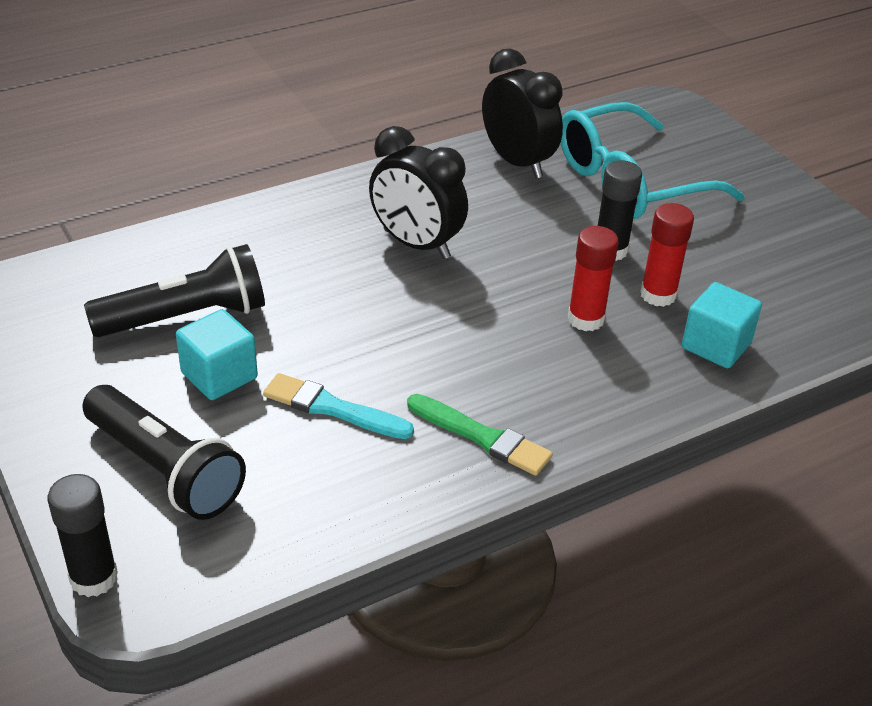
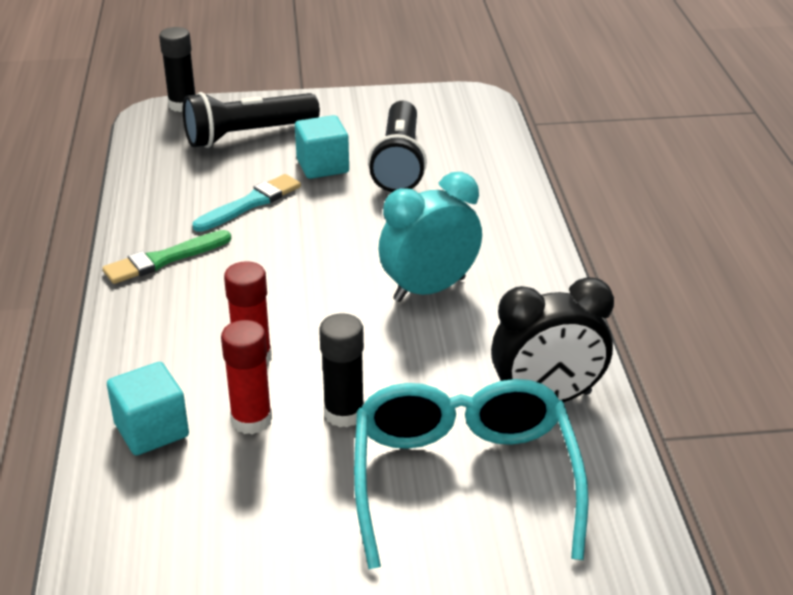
camera: 115 degrees right, 5 degrees down
black clock [369,126,468,259] -> turquoise clock [379,172,482,302]

